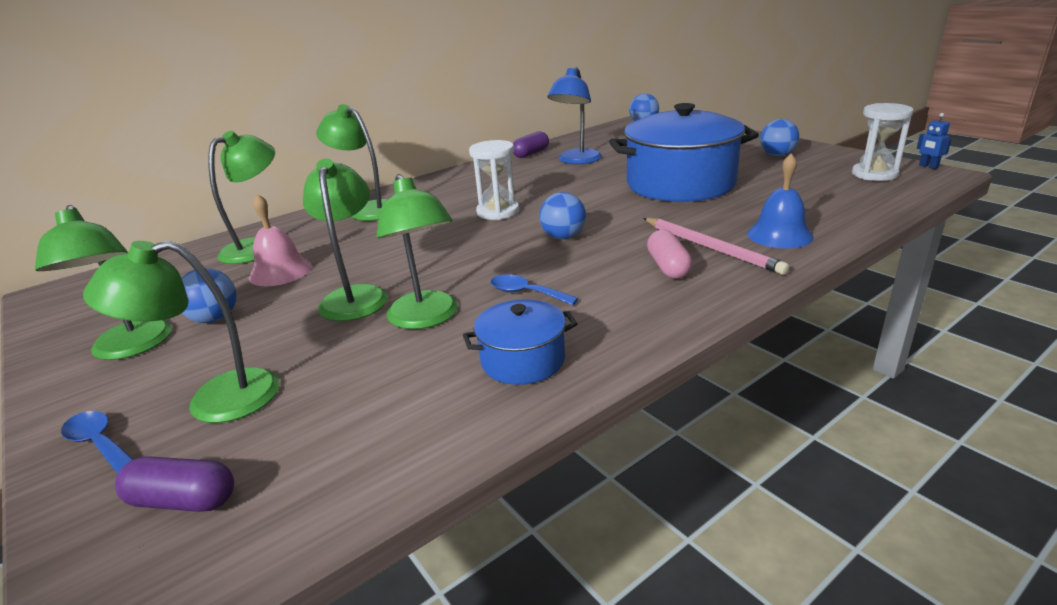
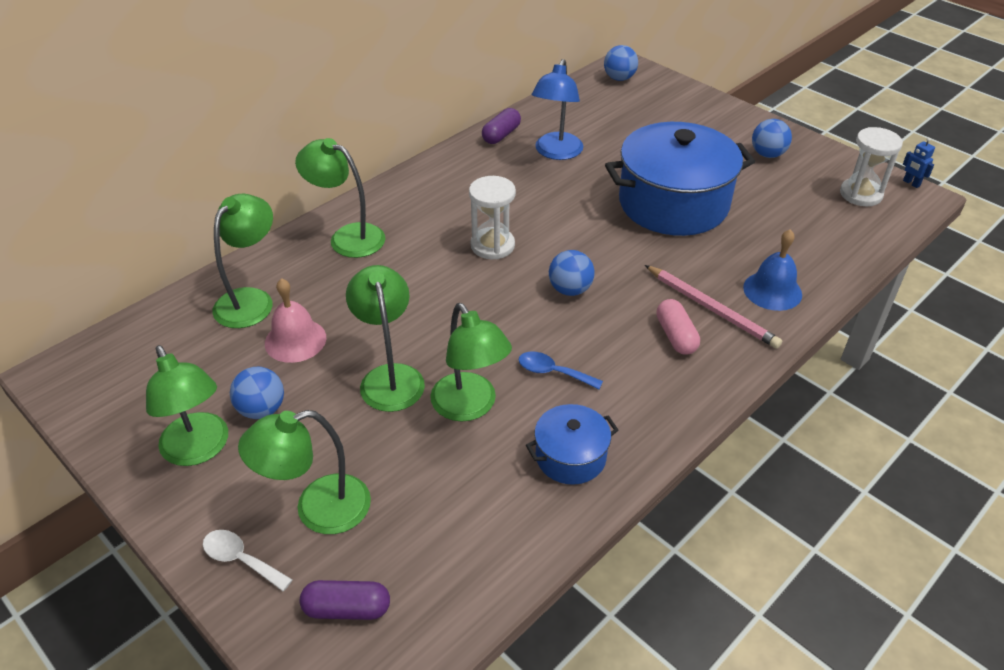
camera: 10 degrees left, 15 degrees up
blue spoon [61,411,134,474] -> white spoon [203,530,293,591]

